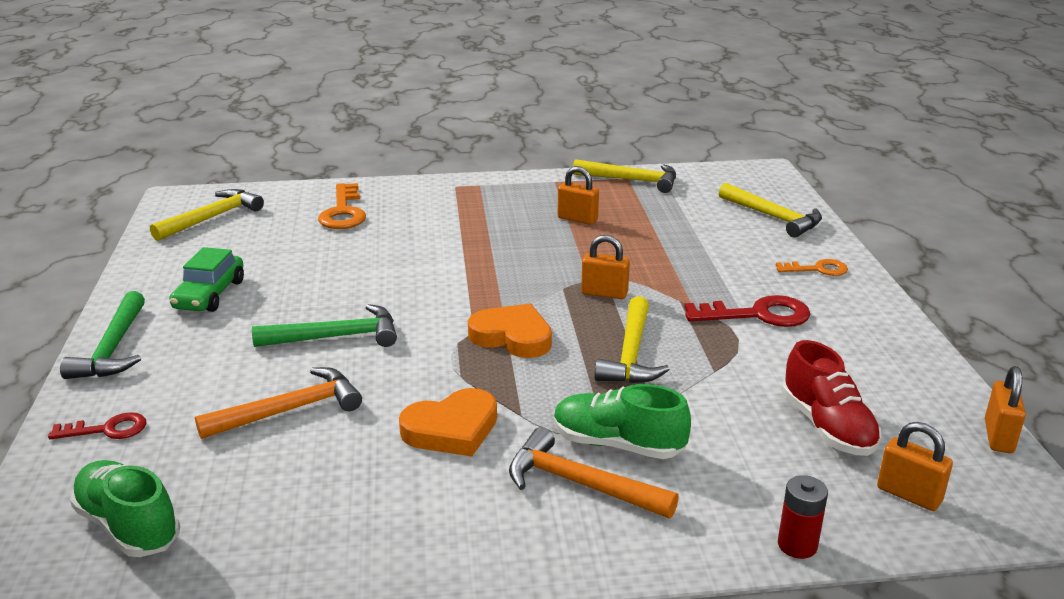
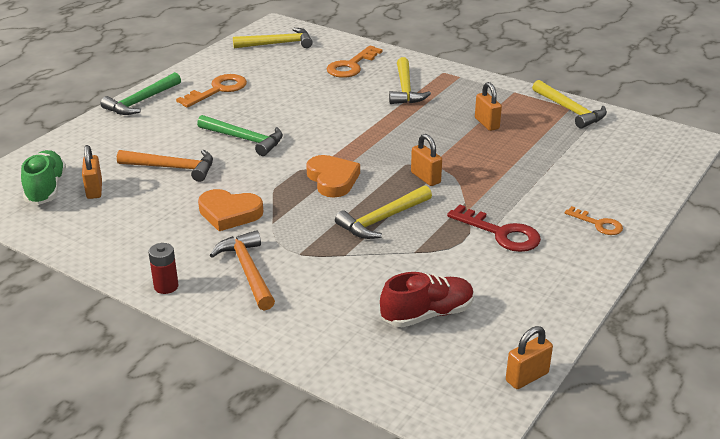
camera: 40 degrees right, 5 degrees up
red key [48,412,147,439] -> none
green car [169,247,244,312] -> orange key [176,74,247,107]
green shoe [554,384,691,459] -> none
yellow hammer [719,183,822,238] -> yellow hammer moved to [389,57,431,104]
red battery [778,475,828,559] -> red battery moved to [148,243,179,294]
red shoe [782,340,881,456] -> red shoe turned 135 degrees counterclockwise [380,272,474,327]
orange padlock [877,422,953,511] -> orange padlock moved to [82,145,102,199]

